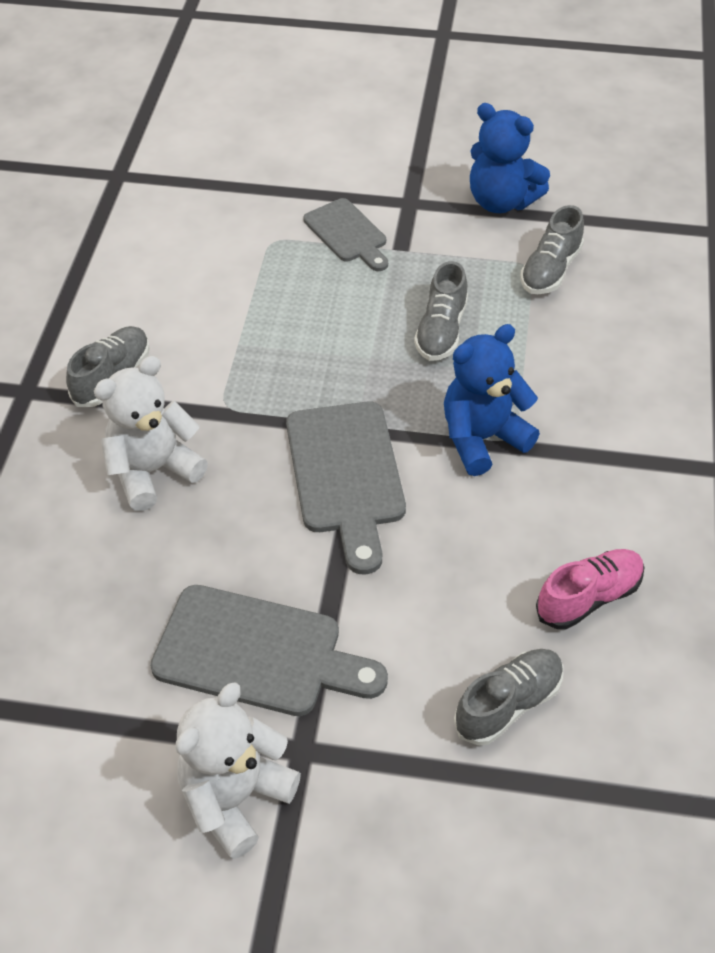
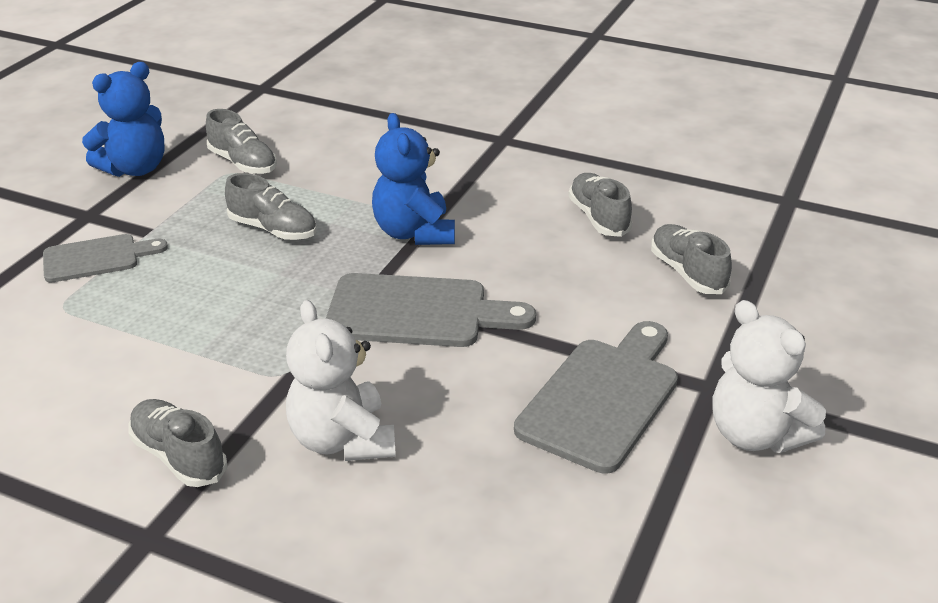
camera: 75 degrees left, 15 degrees down
pink shoe [536,549,645,629] -> grey shoe [568,173,633,237]

